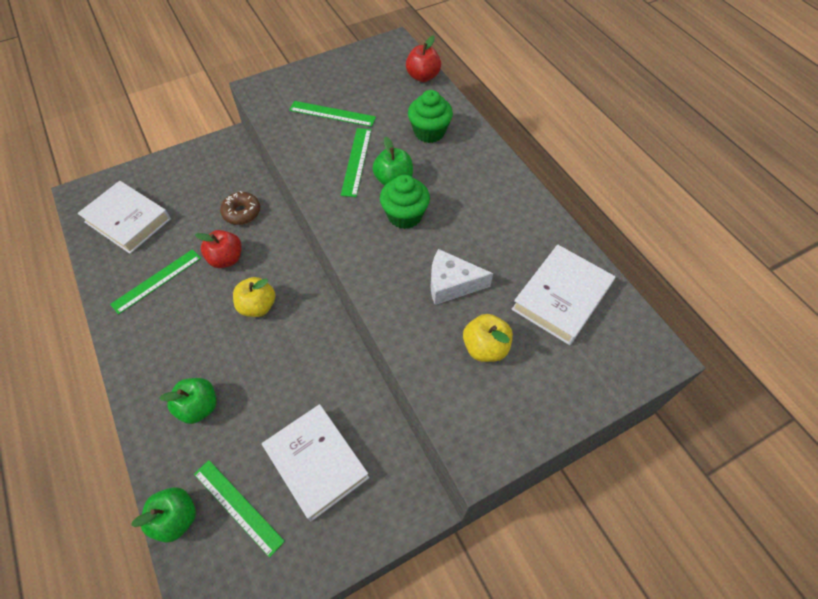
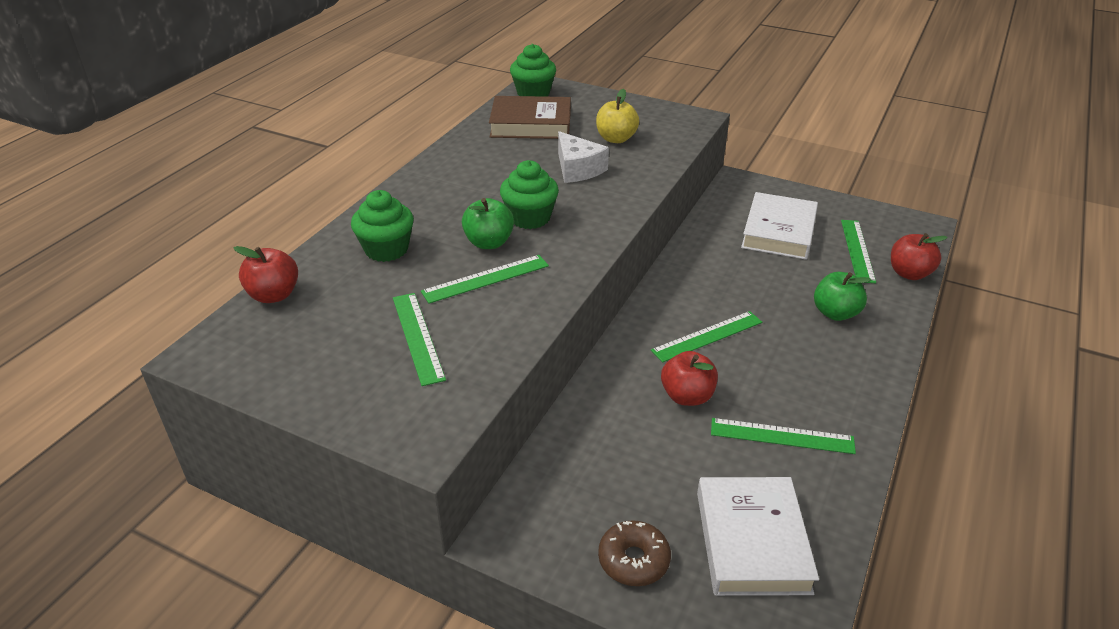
camera: 125 degrees left, 20 degrees down
green apple [131,487,196,543] -> red apple [891,233,948,280]
brown donut [220,191,260,225] -> brown donut moved to [598,520,671,586]
yellow apple [233,277,275,317] -> green ruler [651,311,762,362]
white book [511,244,615,345] -> brown book [489,96,571,139]
none -> green cupcake [510,44,556,97]

